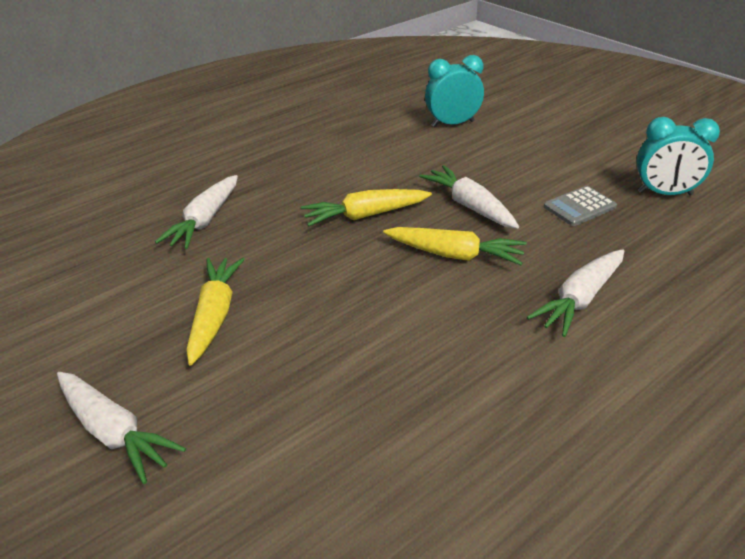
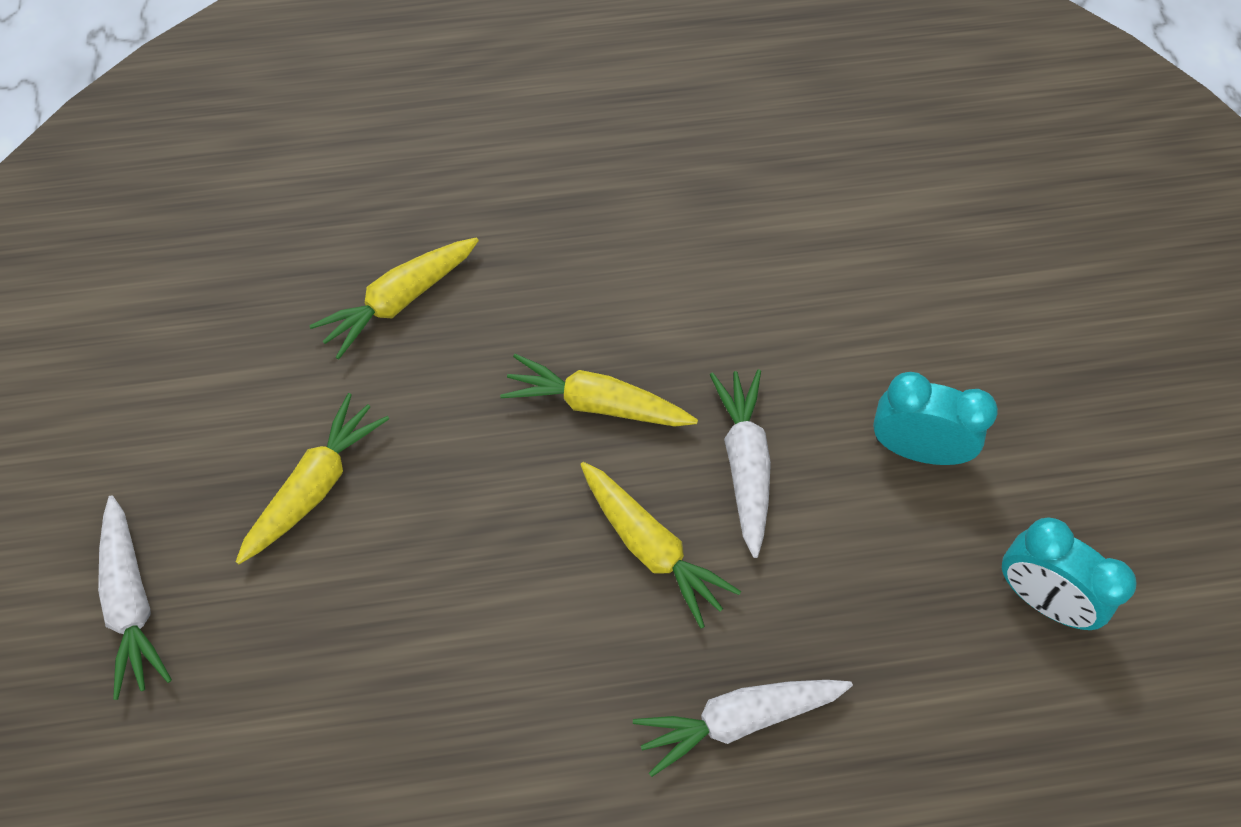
camera: 30 degrees right, 25 degrees up
white carrot [155,175,238,249] -> yellow carrot [309,237,479,359]
turquoise clock [425,55,484,127] -> turquoise clock moved to [873,372,998,465]
grey calculator [544,186,617,226] -> none

